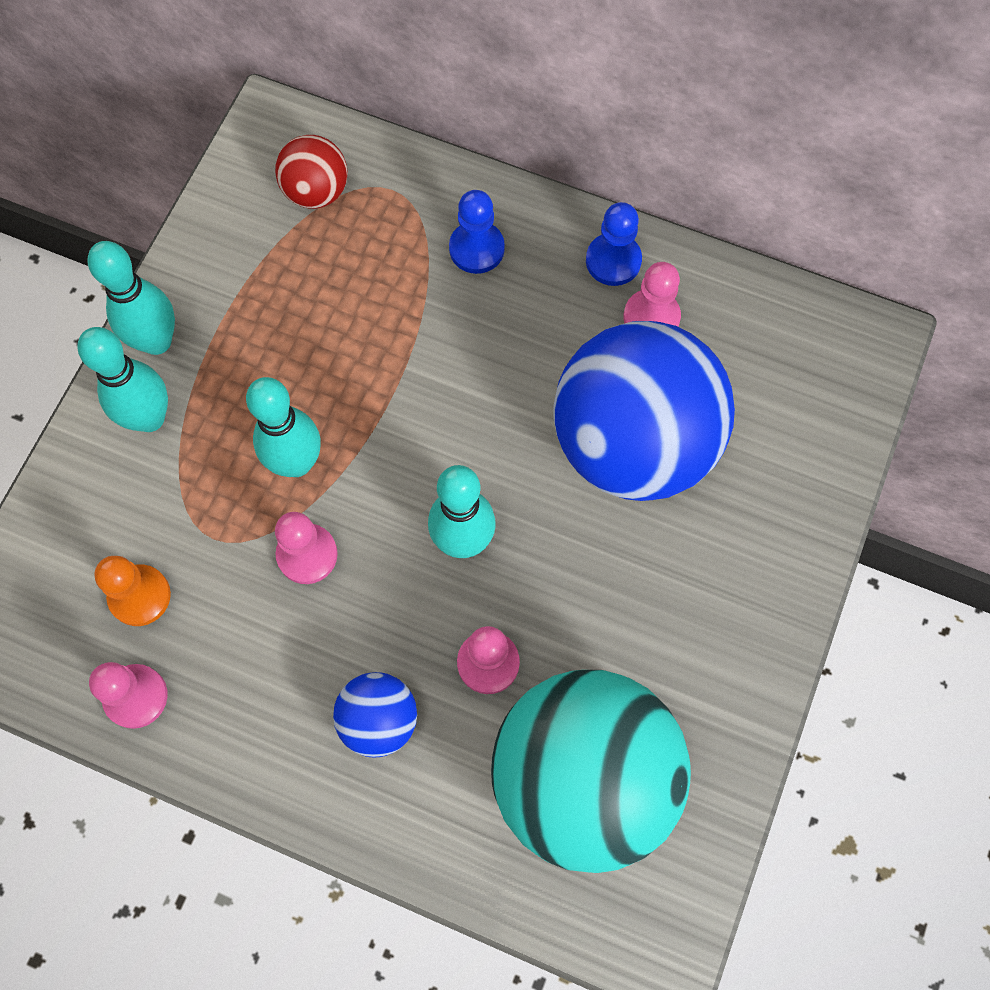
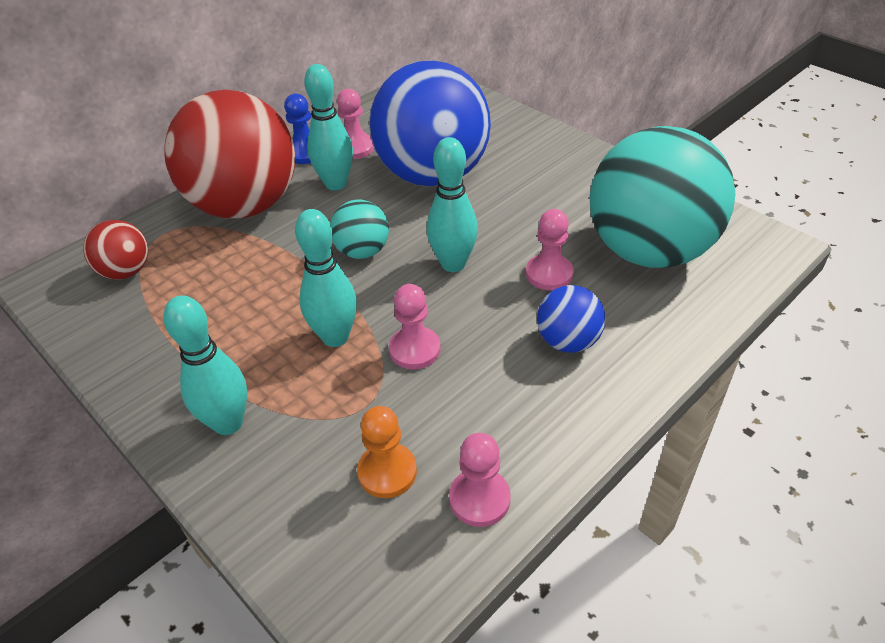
camera: 65 degrees left, 25 degrees down
turquoise bowling pin [88,241,175,355] -> turquoise bowling pin moved to [304,64,353,191]
blue pawn [449,190,505,274] -> red ball [165,90,295,218]
none -> turquoise ball [330,199,389,259]

